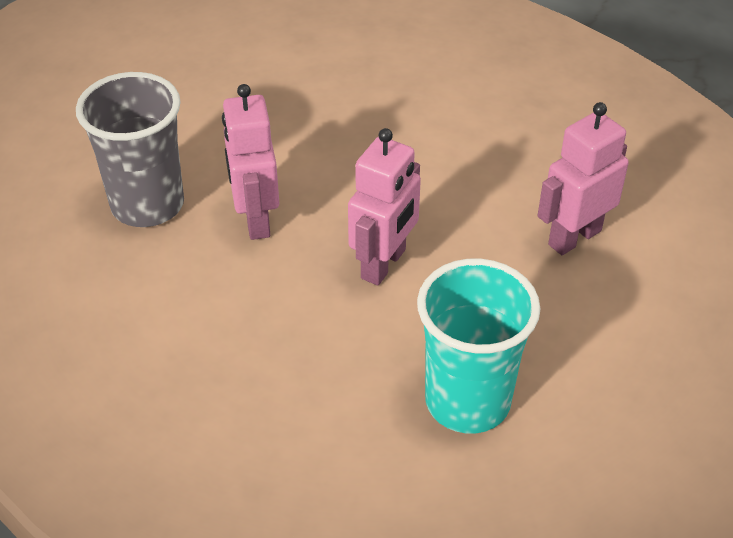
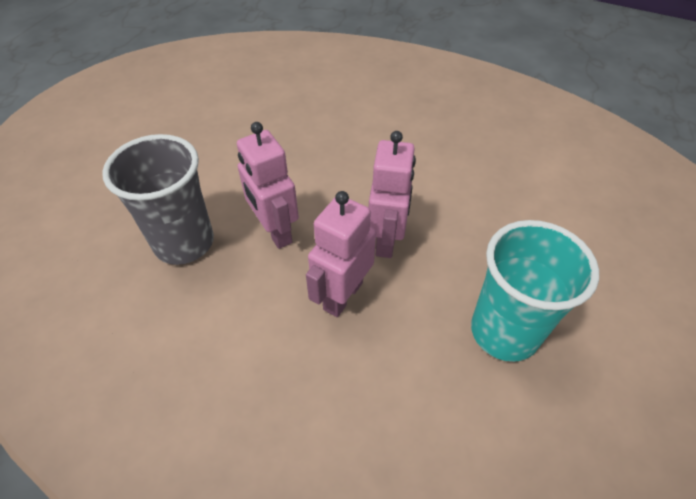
camera: 20 degrees left, 5 degrees up
pink robot [538,102,629,255] -> pink robot moved to [306,191,376,317]

